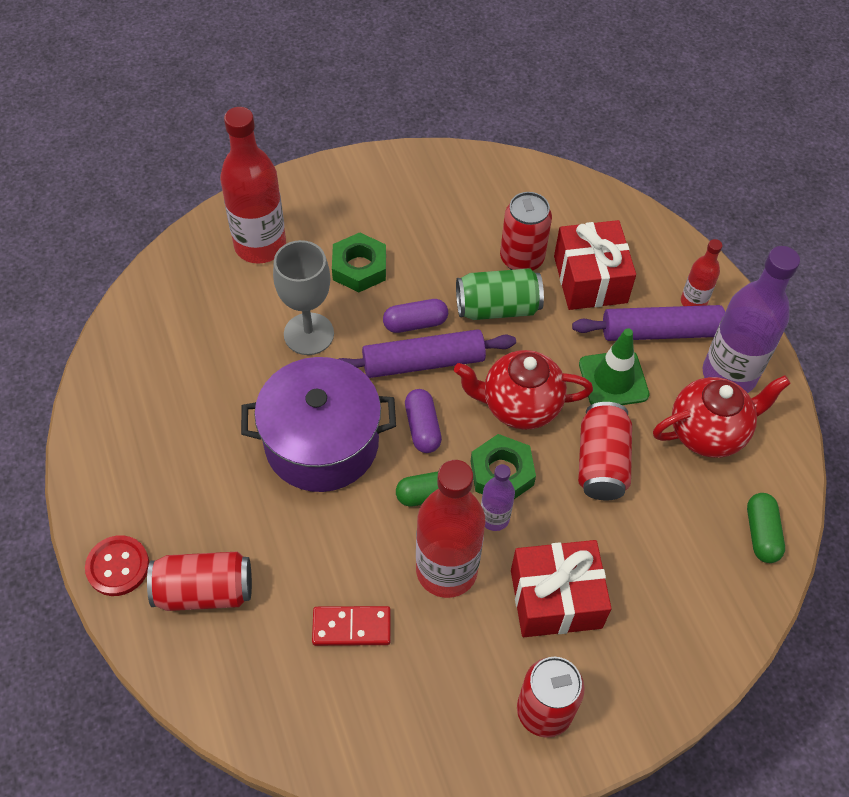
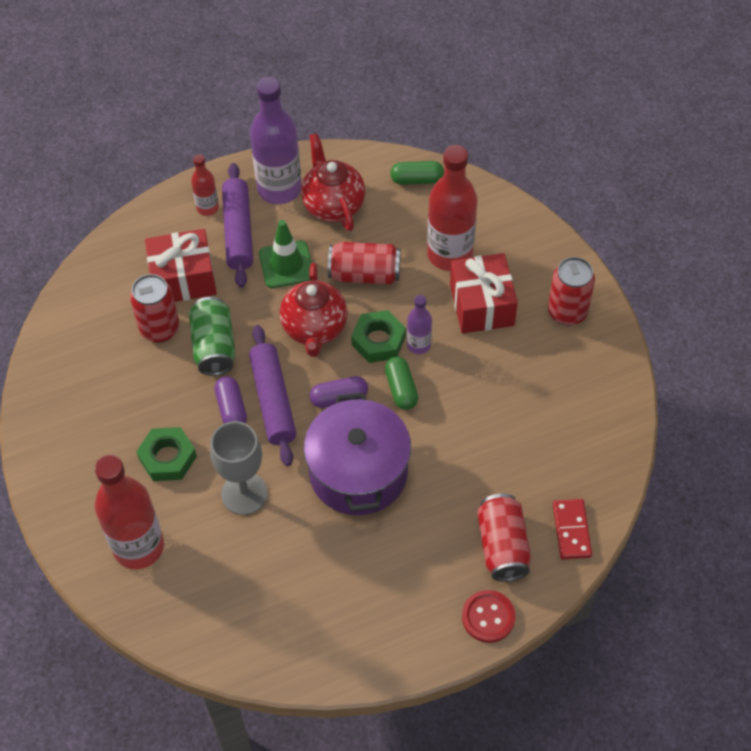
camera: 90 degrees left, 0 degrees up
red domino [312,606,391,646] -> red domino moved to [553,499,592,559]
red bottle [416,460,486,598] -> red bottle moved to [427,145,478,271]

